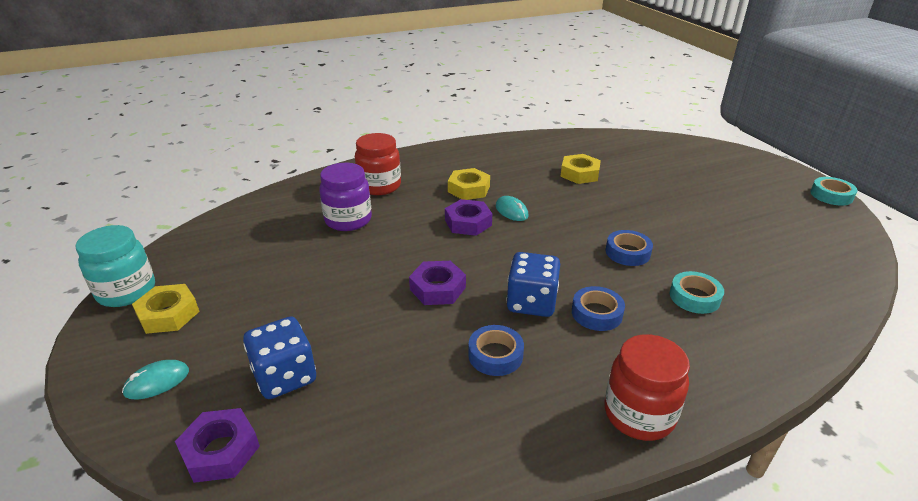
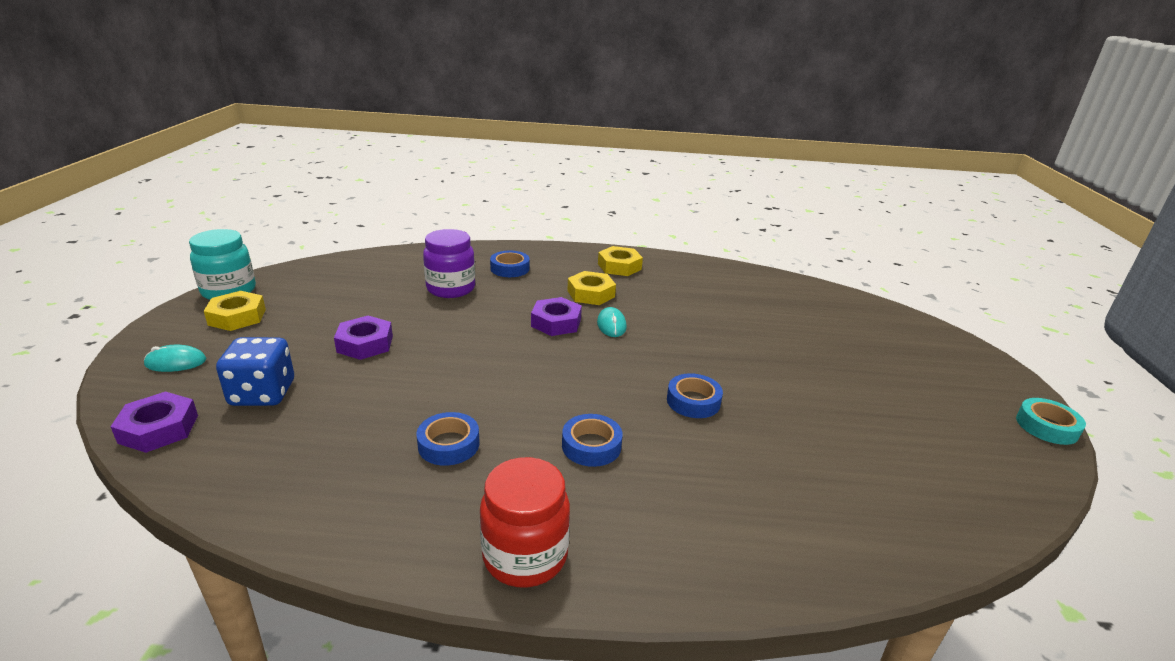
camera: 25 degrees right, 5 degrees down
red jar [355,133,401,195] -> blue tape [490,251,530,277]
purple nut [409,261,466,305] -> purple nut moved to [334,316,393,360]
blue dice [506,252,560,317] -> none
yellow nut [560,154,601,184] -> yellow nut moved to [598,246,643,276]
turquoise tape [670,271,724,314] -> none

